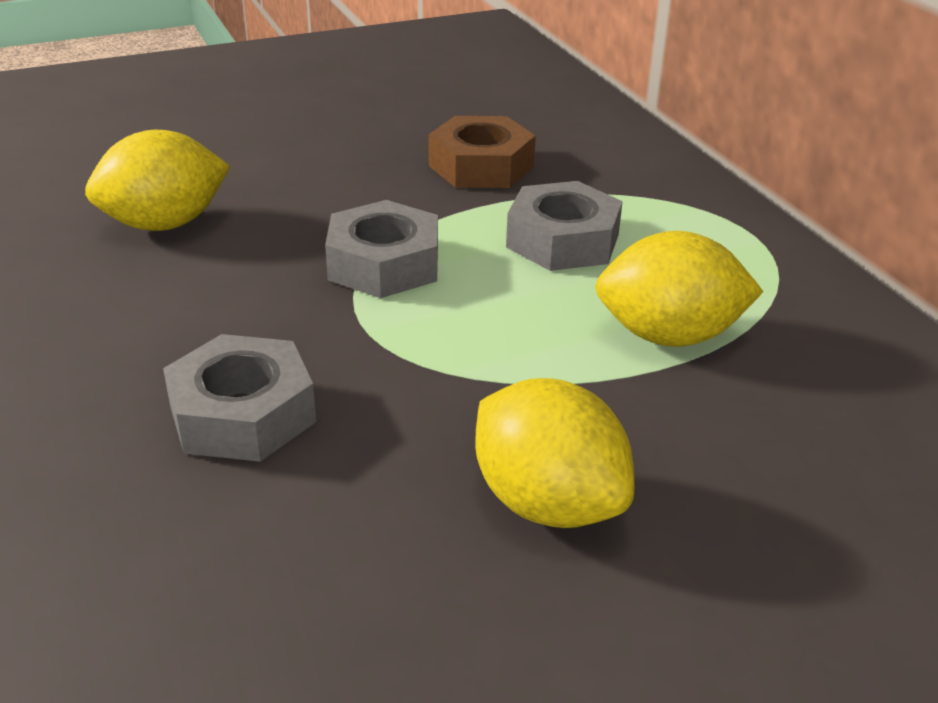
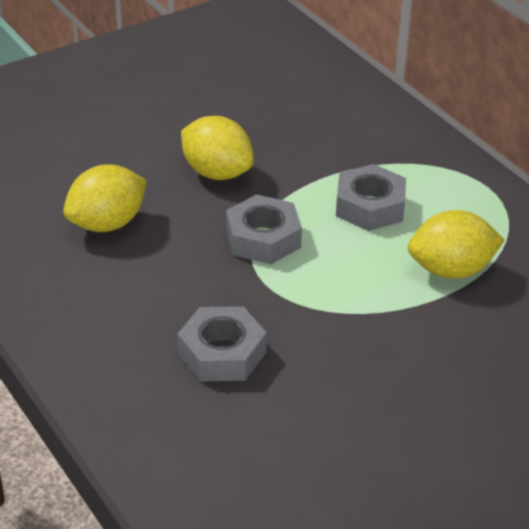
camera: 10 degrees left, 5 degrees up
brown nut [429,116,536,188] -> none
yellow lemon [475,378,635,528] -> yellow lemon moved to [181,116,254,180]

